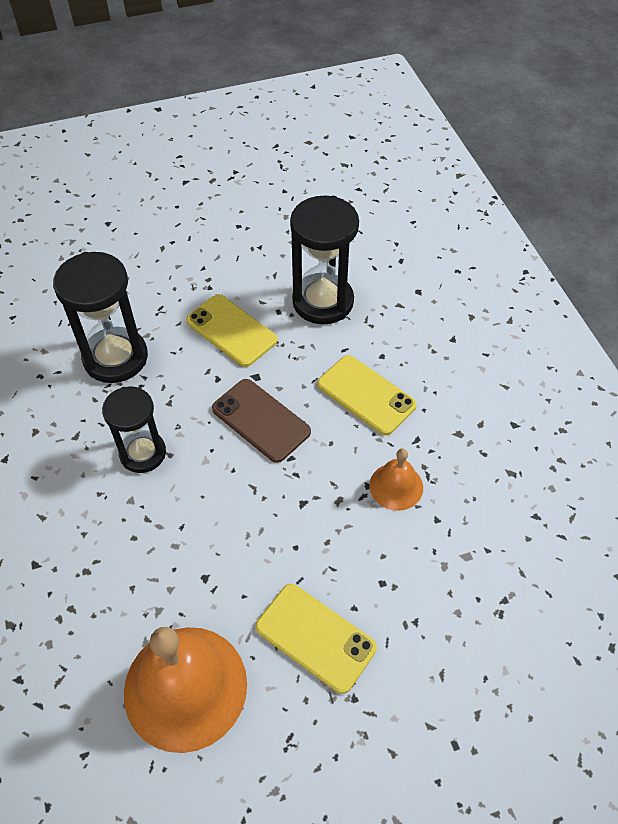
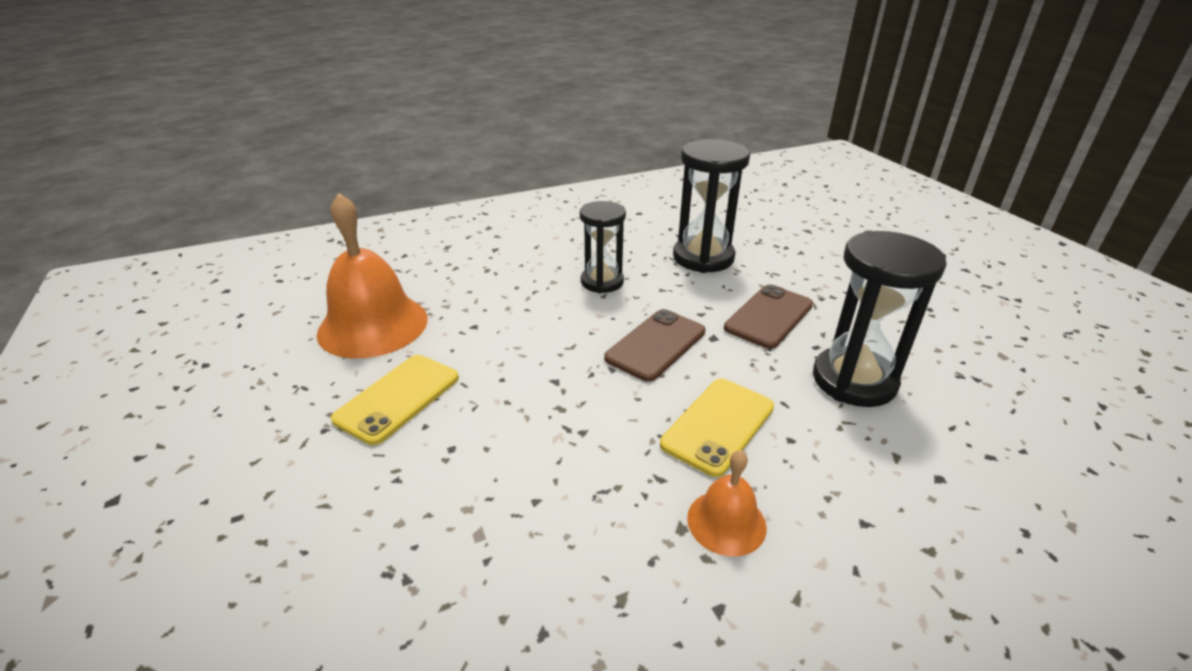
camera: 85 degrees right, 20 degrees down
yellow phone [186,295,278,367] -> brown phone [724,284,813,349]
orange bell [370,449,423,511] -> orange bell moved to [687,450,767,557]

